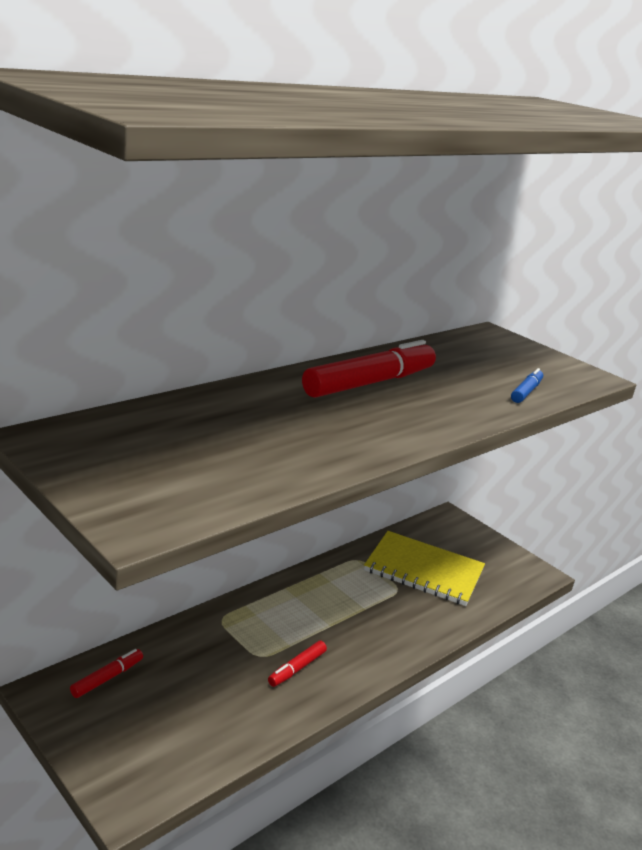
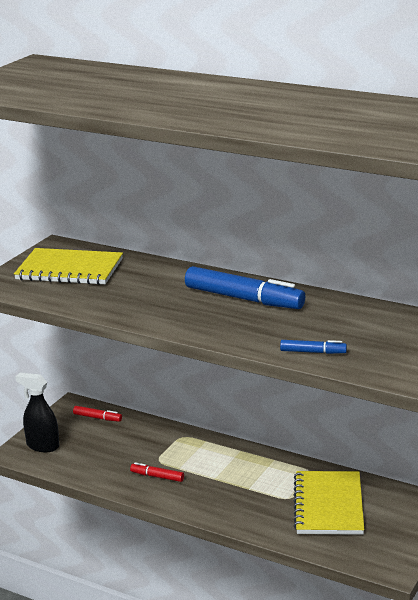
camera: 75 degrees right, 0 degrees up
red marker [302,340,436,398] -> blue marker [185,266,305,309]
none -> yellow notebook [14,248,123,285]
none -> black spray bottle [15,373,59,452]

